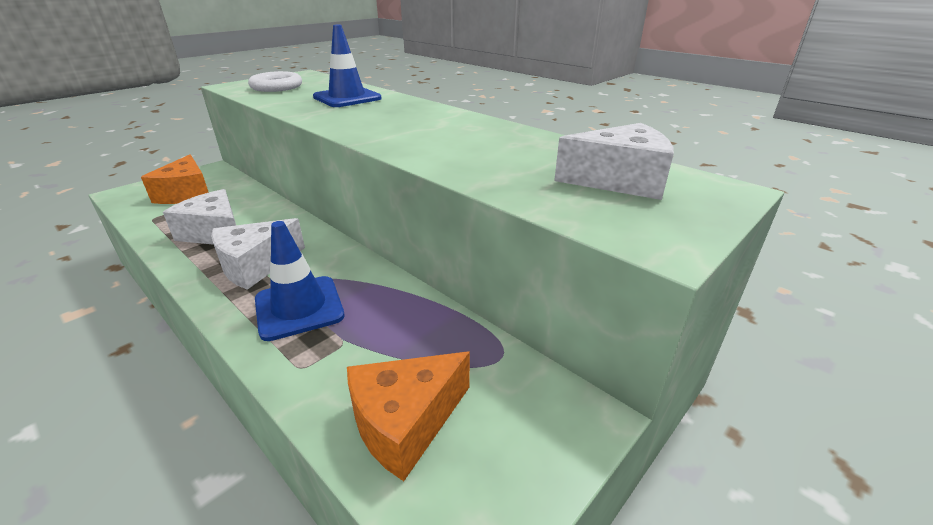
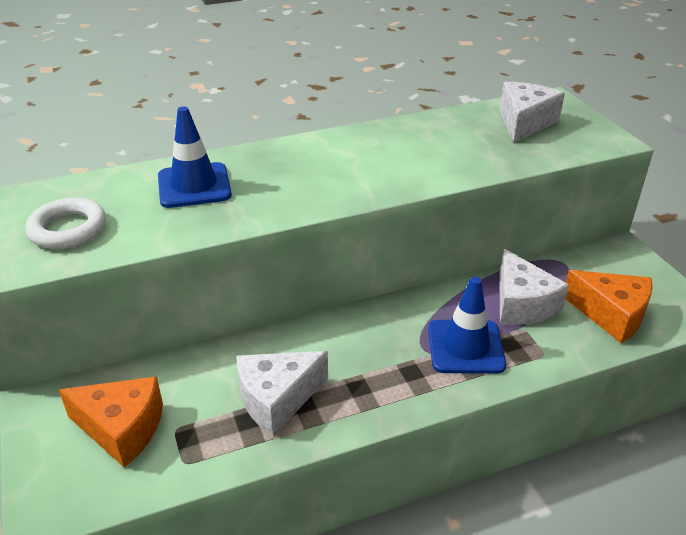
camera: 65 degrees left, 5 degrees up
white cheese [211,218,305,290] -> white cheese moved to [499,249,569,325]
orange cheese [347,352,470,481] -> orange cheese turned 45 degrees counterclockwise [566,270,653,343]

